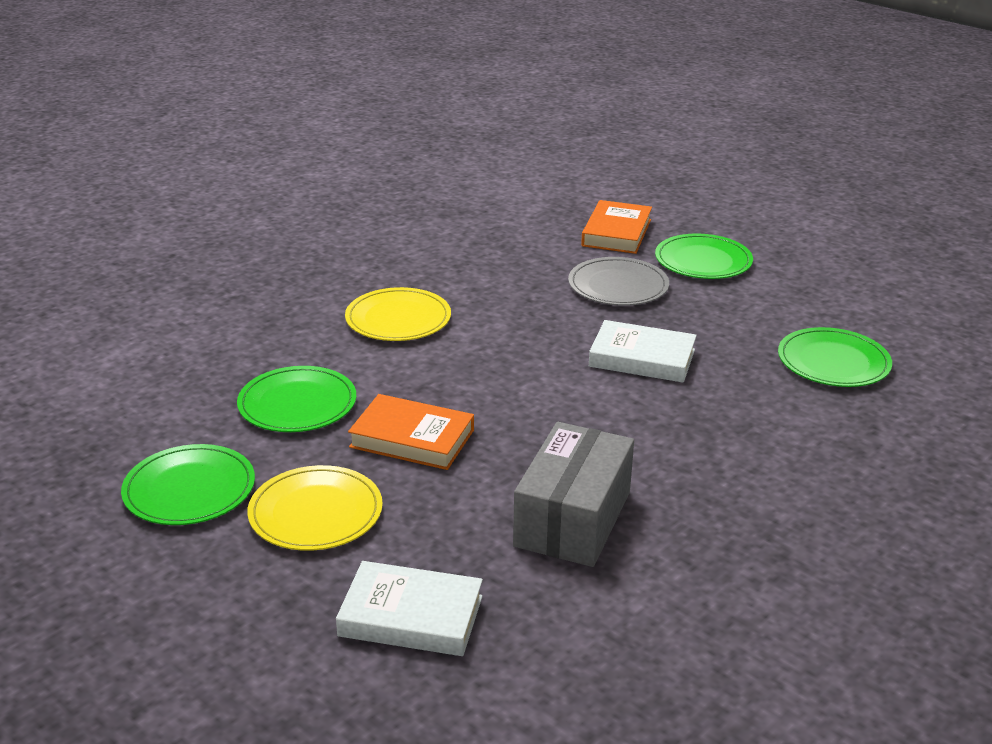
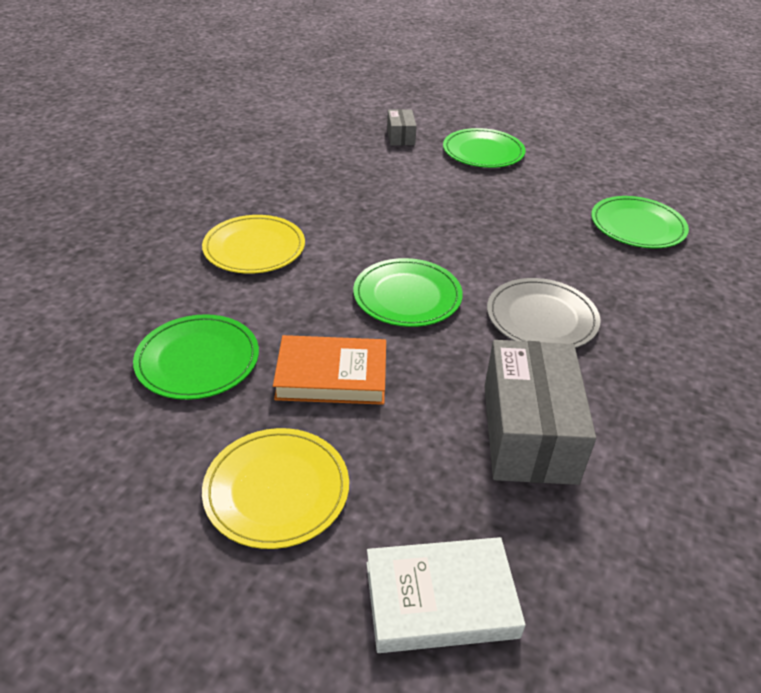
camera: 20 degrees left, 10 degrees up
green plate [121,444,255,525] -> green plate moved to [353,258,463,327]
grey plate [568,257,669,306] -> grey plate moved to [487,278,601,348]
orange book [581,200,652,254] -> grey box [387,109,417,145]
white book [589,320,697,383] -> none

